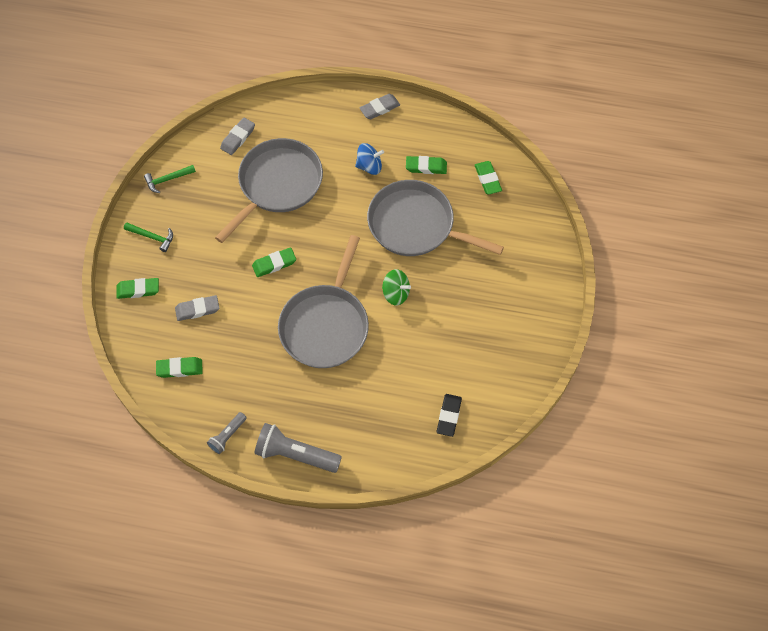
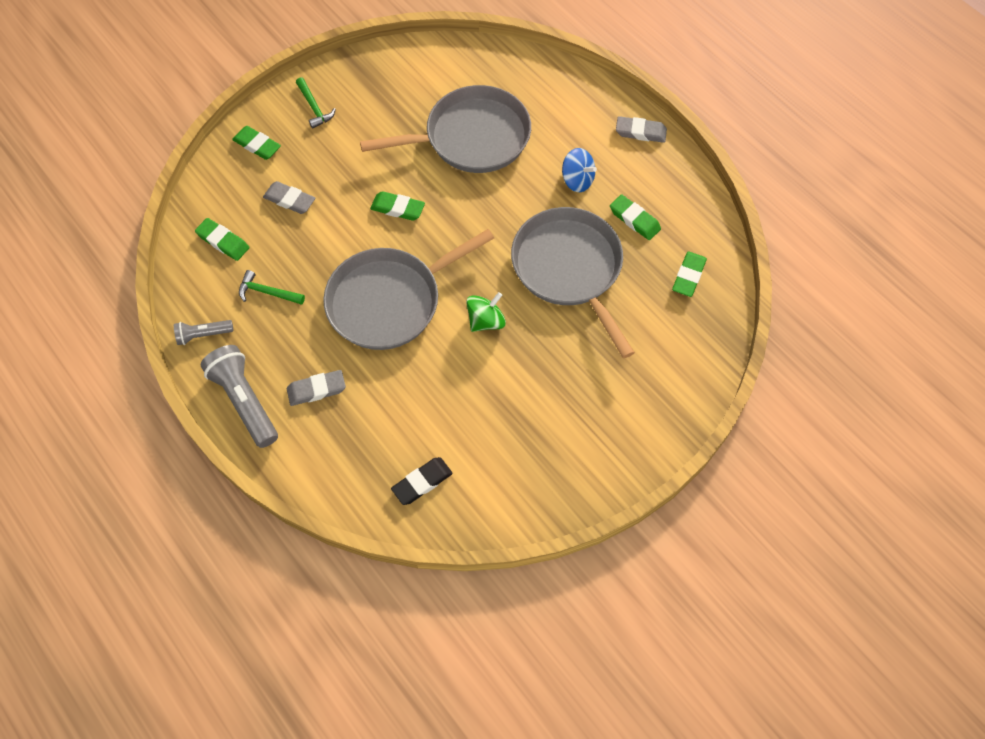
camera: 40 degrees right, 0 degrees up
green hammer [144,165,196,193] -> green hammer moved to [239,270,305,305]
grey eraser [220,118,255,155] -> grey eraser moved to [287,370,346,406]
green spinning top [382,269,411,306] -> green spinning top turned 105 degrees counterclockwise [466,292,506,332]

